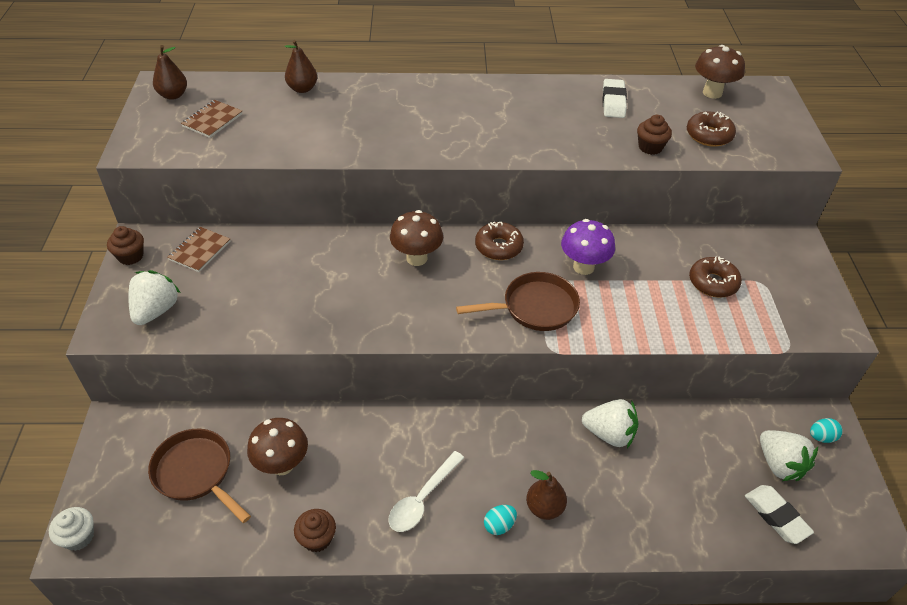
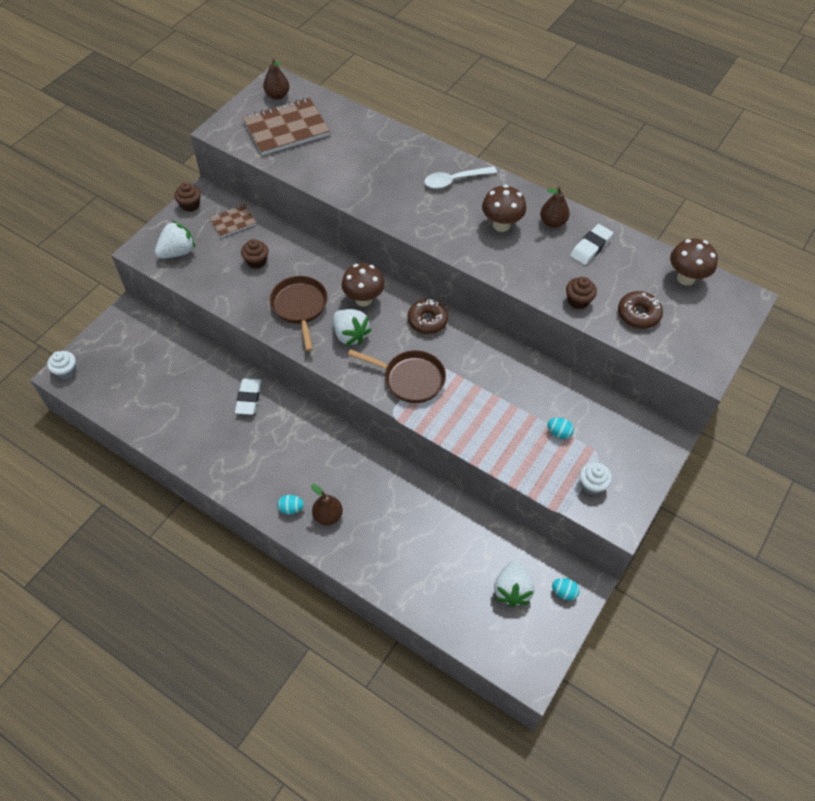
camera: 35 degrees right, 10 degrees up
brown pan [148,429,251,523] -> brown pan moved to [270,276,328,351]
brown notebook [181,100,243,138] -> brown notebook [242,98,330,155], size x1.87
brown mushroom [247,418,308,475] -> brown mushroom moved to [482,185,526,232]
brown pear [284,40,317,93] -> brown pear moved to [540,186,570,228]
brown cupcake [294,509,336,552] -> brown cupcake moved to [241,239,269,269]
white spoon [388,451,464,532] -> white spoon moved to [424,166,497,189]
purple mushroom [561,219,615,275] -> none
white strawberry [582,399,638,448] -> white strawberry moved to [333,309,371,346]
brown donut [689,256,742,298] -> turquoise egg [547,418,574,439]
white eraser [745,485,814,544] -> white eraser moved to [235,378,261,415]
none -> white cupcake [579,462,612,495]

